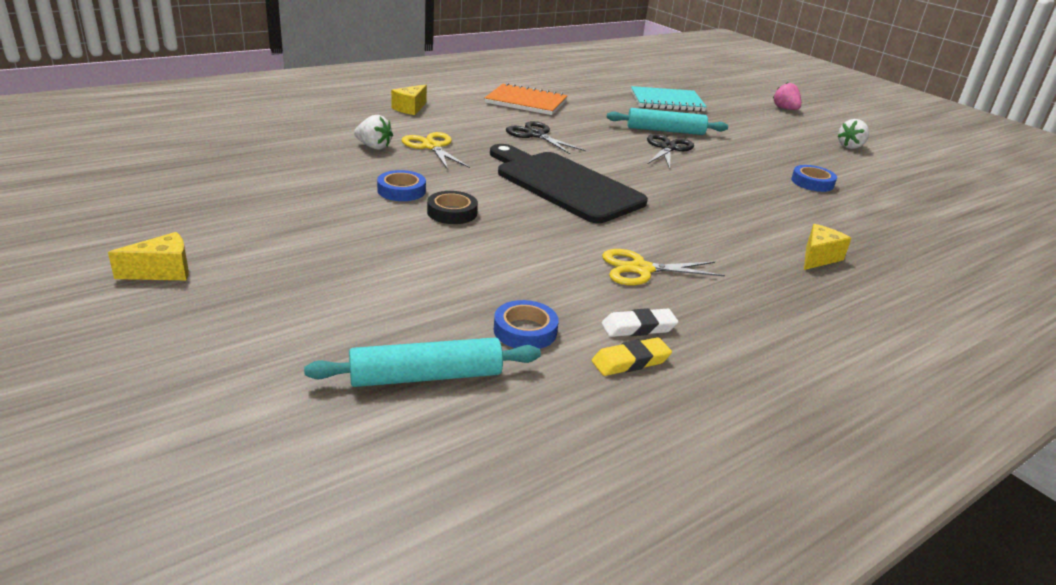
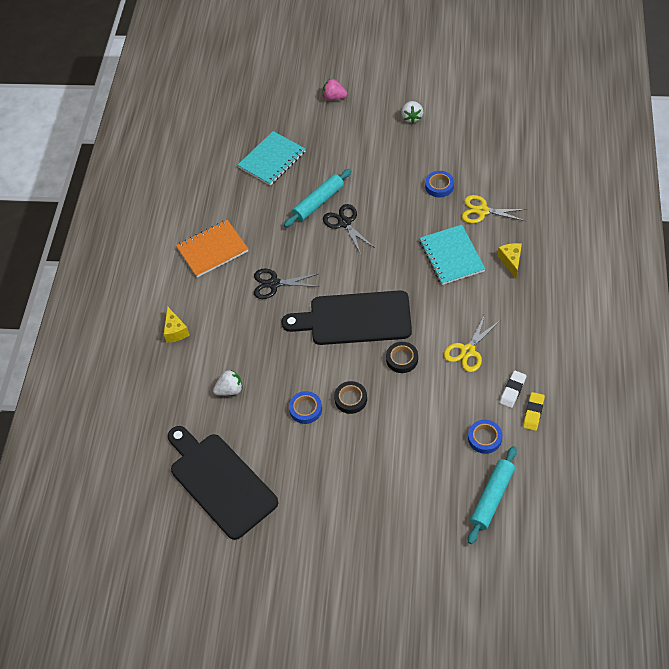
camera: 40 degrees left, 25 degrees up
yellow cheese [108,232,189,280] -> none
yellow scissors [401,132,470,170] -> yellow scissors moved to [462,195,528,224]
none -> black cutting board [168,426,278,540]
none -> black tape [386,342,418,373]
none -> turquoise notebook [419,225,485,285]

